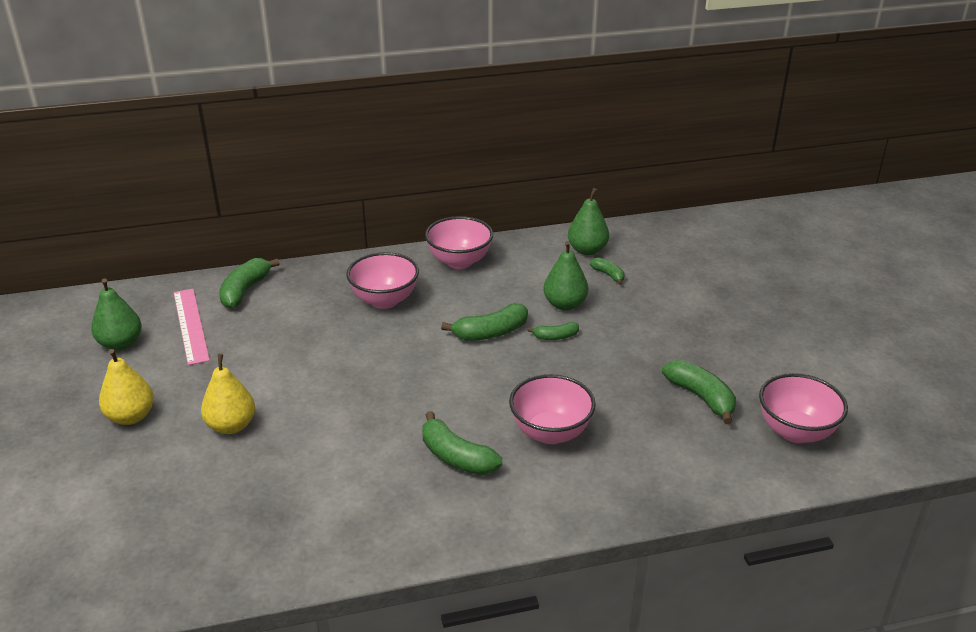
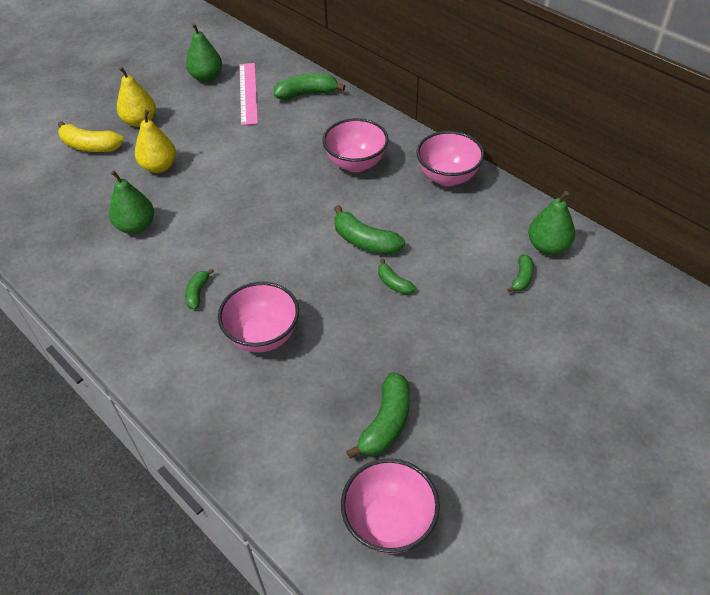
camera: 60 degrees right, 15 degrees up
pink ruler [174,289,210,365] -> pink ruler turned 45 degrees counterclockwise [239,63,258,125]
green banana [422,411,502,475] -> green banana [185,268,214,309], size x0.57
green pear [543,241,588,311] -> green pear moved to [109,170,154,234]
none -> yellow banana [58,121,124,152]

